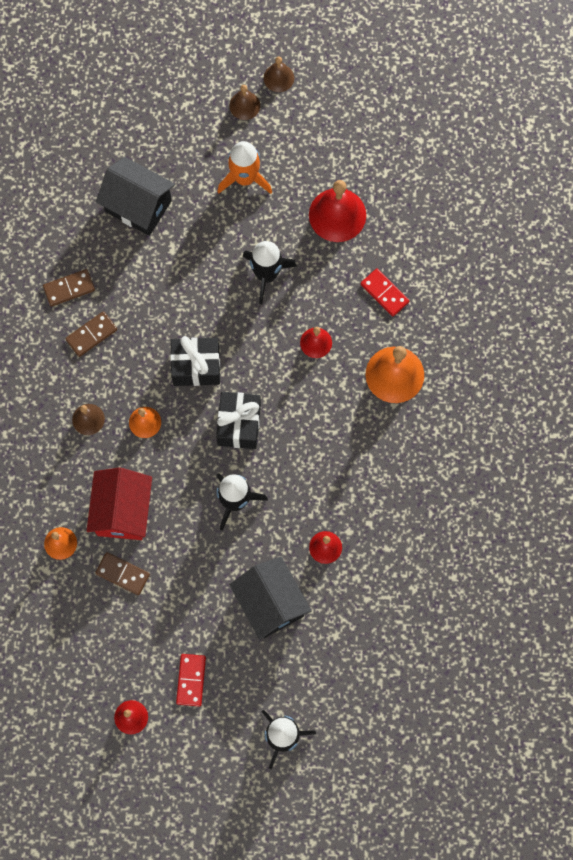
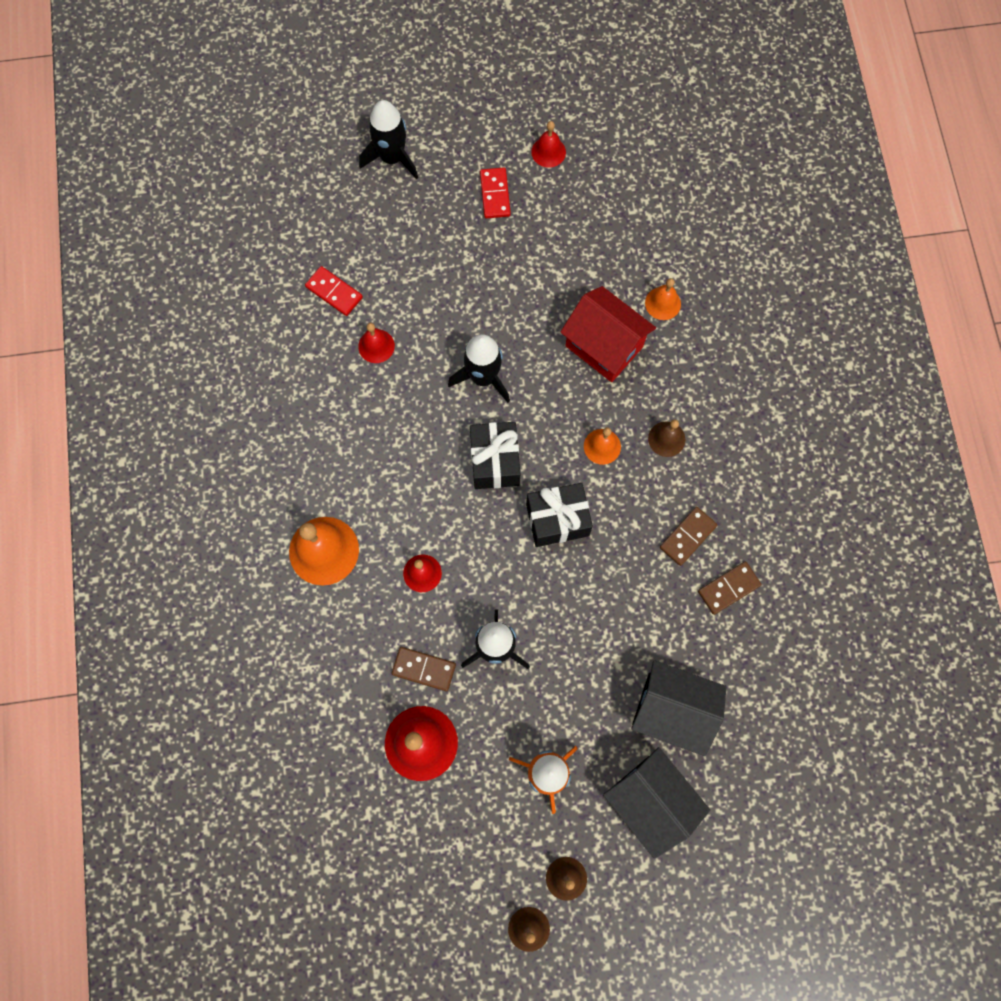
camera: 170 degrees right, 0 degrees up
red house [86,467,152,540] -> red house turned 45 degrees counterclockwise [560,286,656,382]
brown domino [95,552,150,595] -> brown domino moved to [392,647,456,691]
black house [230,557,312,640] -> black house moved to [603,747,710,859]
red domino [361,268,410,317] -> red domino moved to [305,266,363,316]

